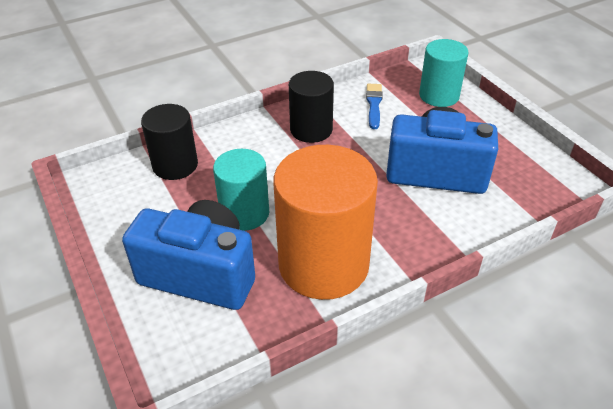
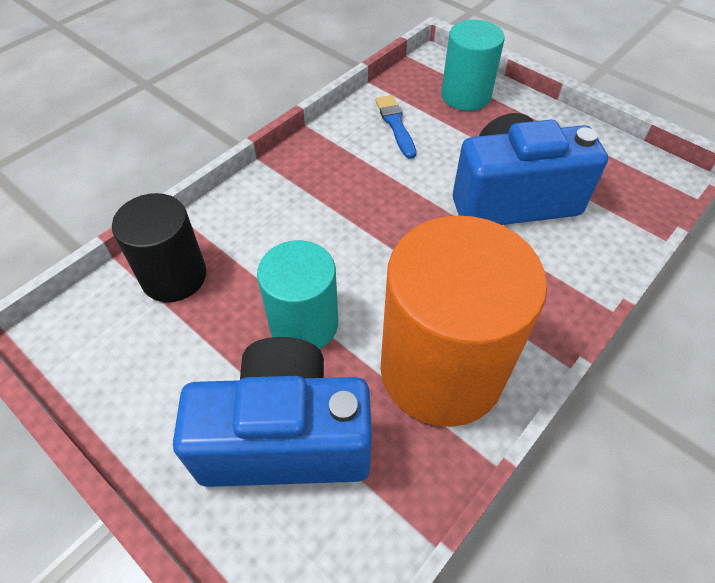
camera: 20 degrees left, 10 degrees up
black cylinder [289,71,334,143] -> none

